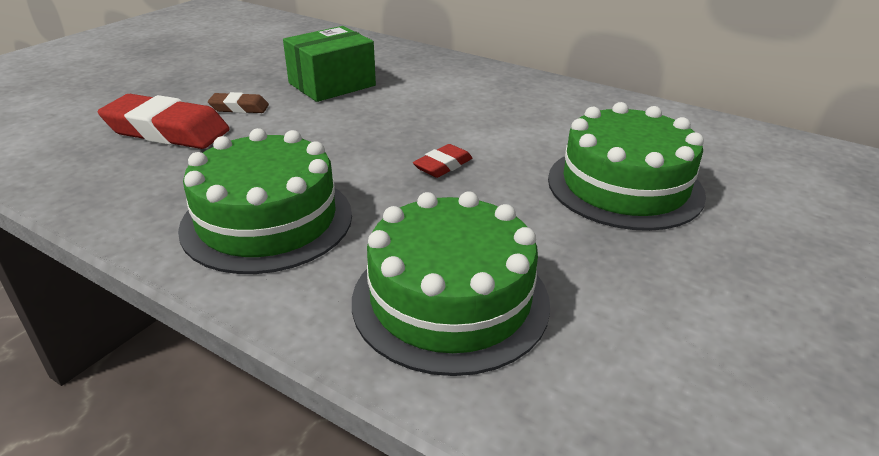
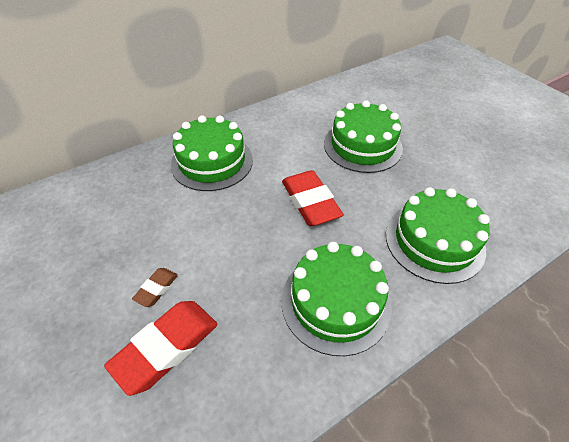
camera: 65 degrees left, 15 degrees up
green box [283,26,376,102] -> none
red eraser [413,144,472,178] -> red eraser [282,170,344,226], size x2.00
none -> green cake [171,115,253,191]

